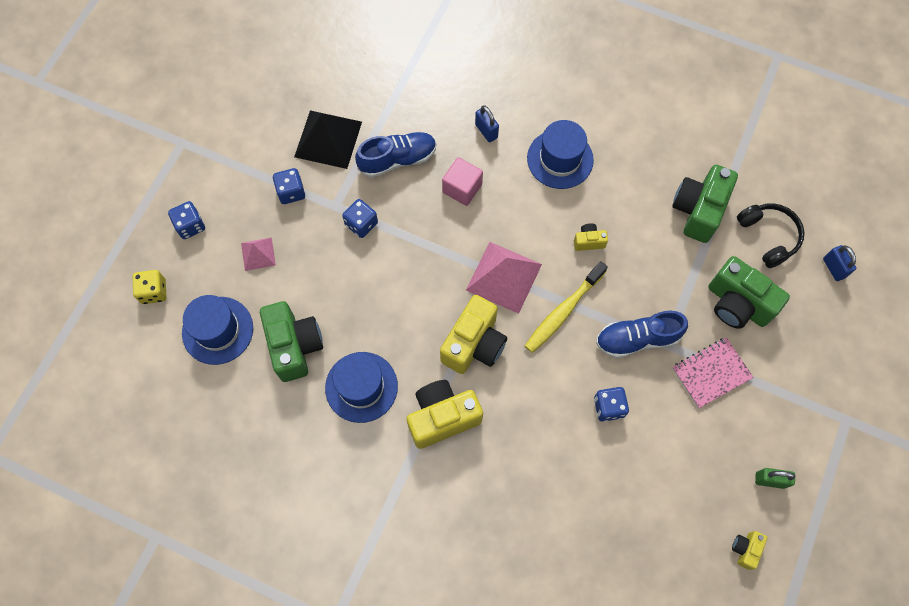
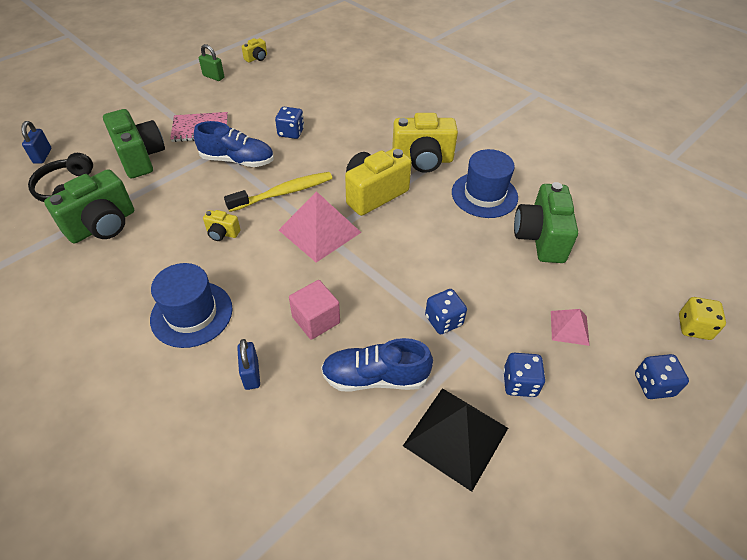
camera: 160 degrees left, 20 degrees down
blue hat [182,295,253,365] -> none

